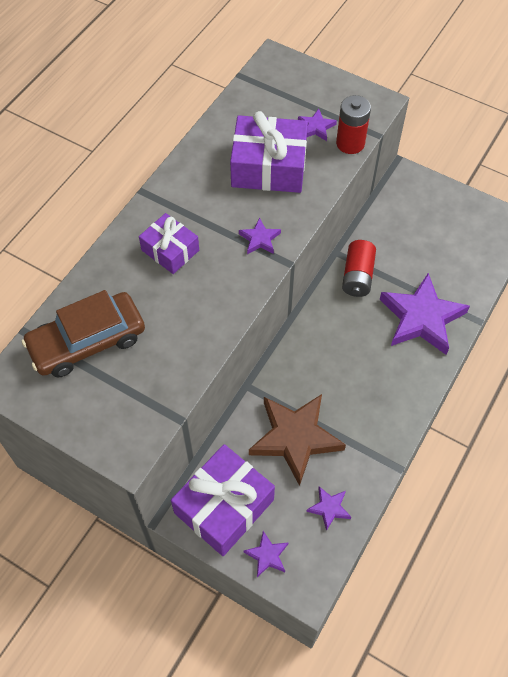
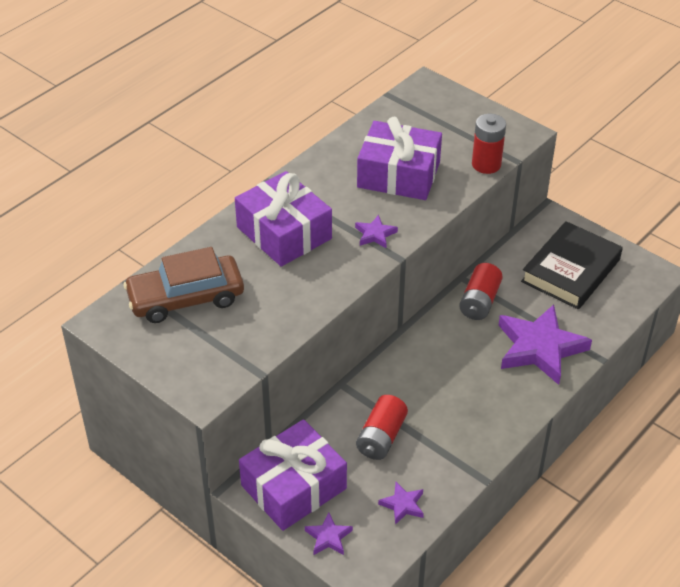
camera: 10 degrees right, 15 degrees down
purple gift [139,213,199,274] -> purple gift [235,171,332,267], size x1.67
brown star [249,394,346,486] -> red battery [356,395,408,460]
purple star [298,109,337,141] -> none
none -> black book [521,221,623,309]

